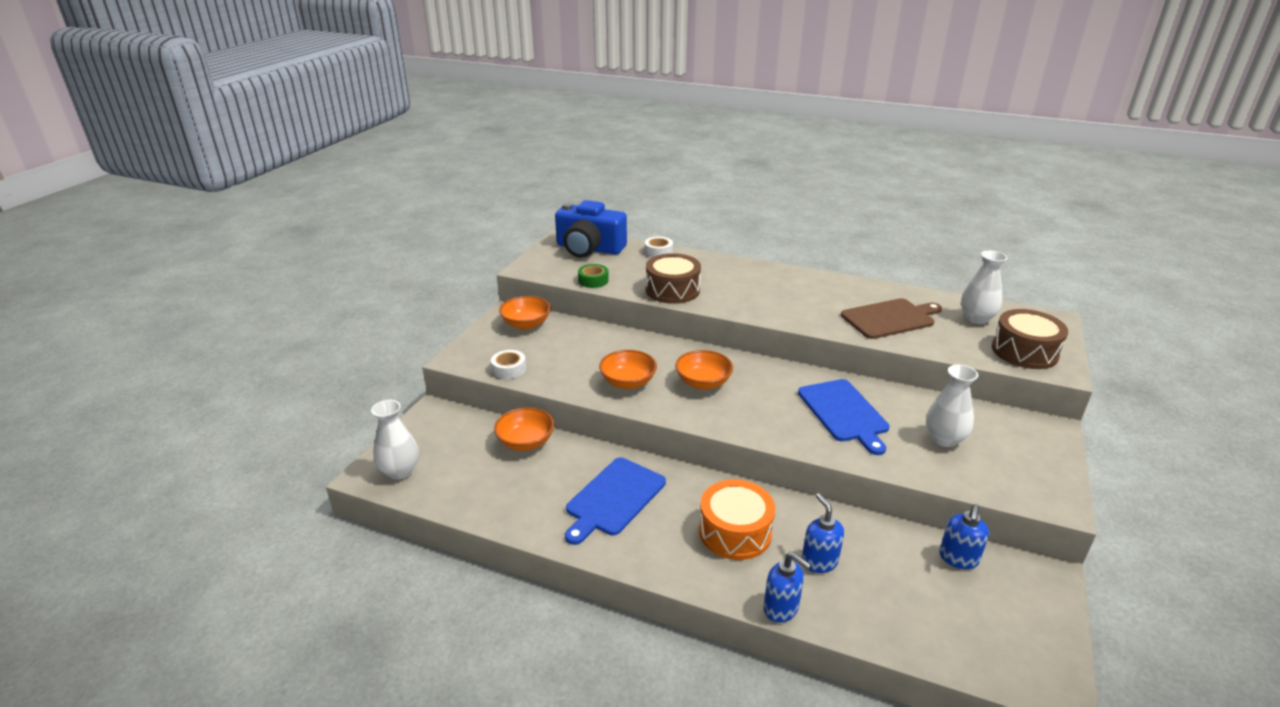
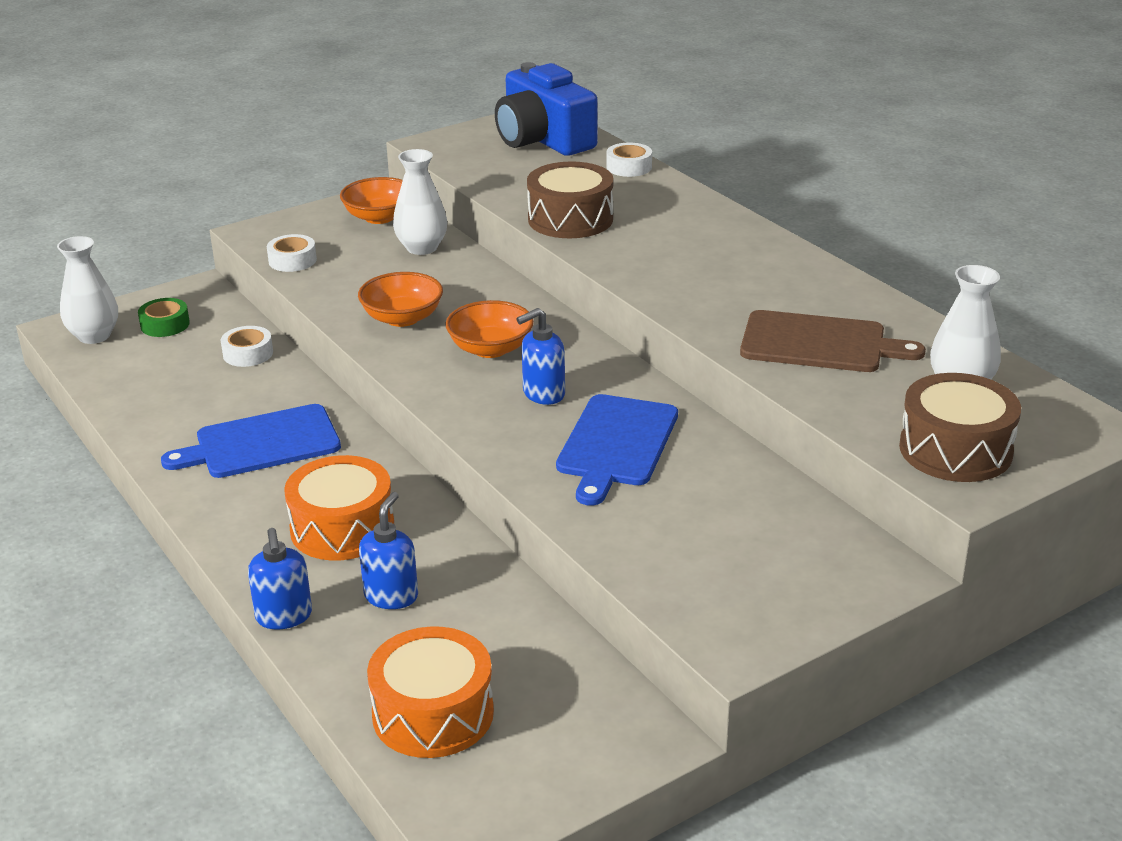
camera: 35 degrees right, 0 degrees up
orange bowl [494,407,554,451] -> white tape [221,326,273,367]
green tape [578,264,609,288] -> green tape moved to [138,298,190,337]
white vase [926,365,978,447] -> white vase moved to [393,149,447,255]
blue soap dispenser [939,504,989,569] -> blue soap dispenser moved to [516,308,565,405]
none -> orange drum [367,626,494,758]

